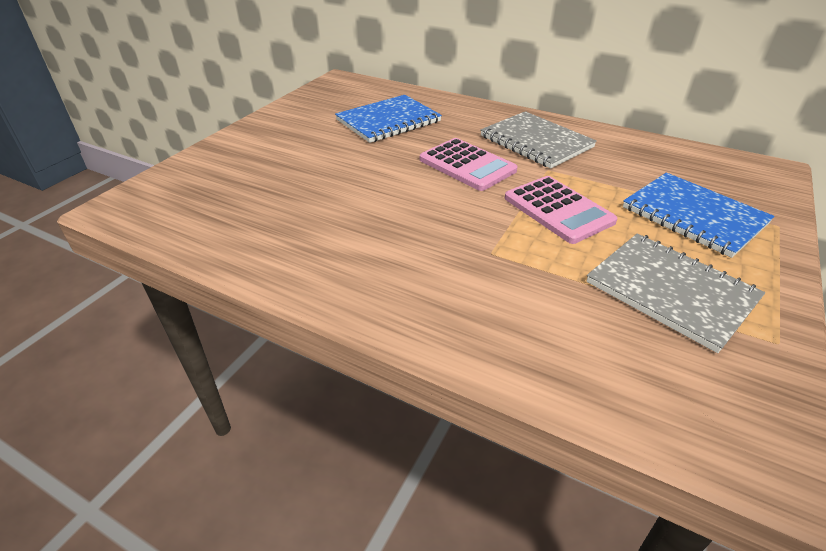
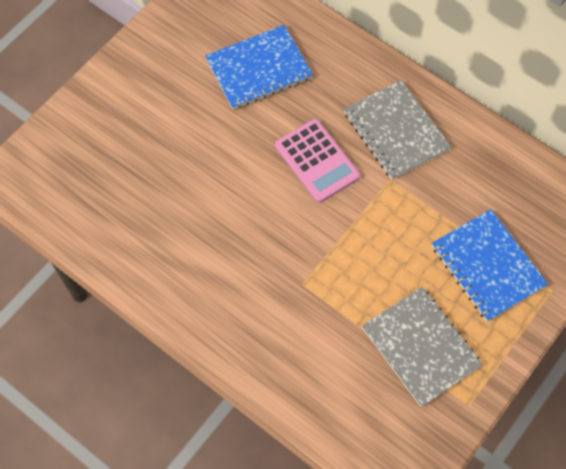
camera: 10 degrees right, 25 degrees up
pink calculator [505,176,617,244] -> none

